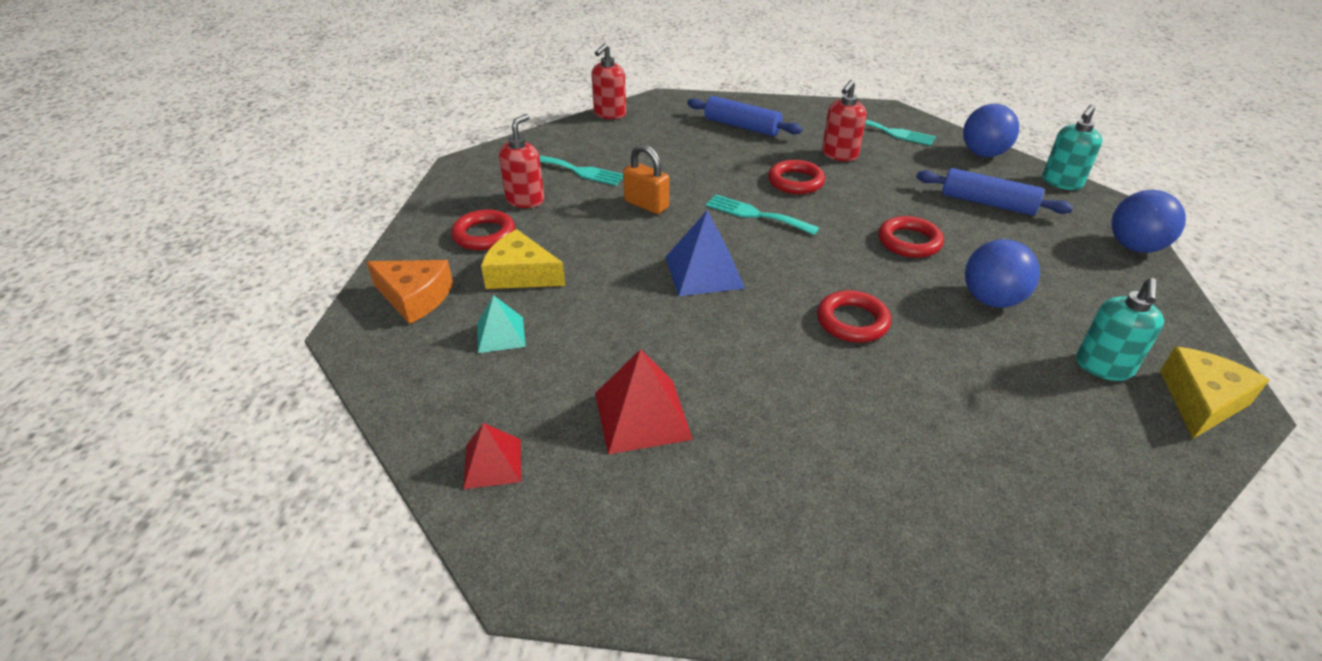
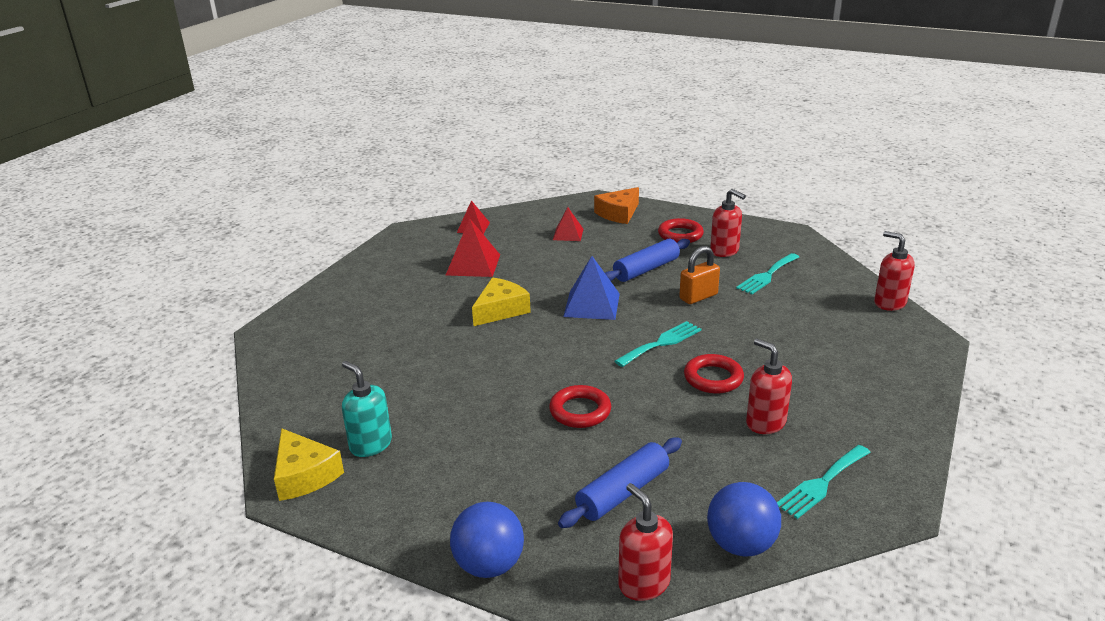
camera: 110 degrees right, 10 degrees down
turquoise pyramid [477,295,526,353] -> red pyramid [553,207,583,241]
yellow cheese [481,229,565,289] -> yellow cheese moved to [472,277,531,326]
blue rolling pin [687,96,802,136] -> blue rolling pin moved to [605,239,690,282]
red ring [817,290,891,343] -> none
blue ball [965,239,1040,308] -> none
turquoise soap dispenser [1042,105,1102,190] -> red soap dispenser [618,483,673,601]

